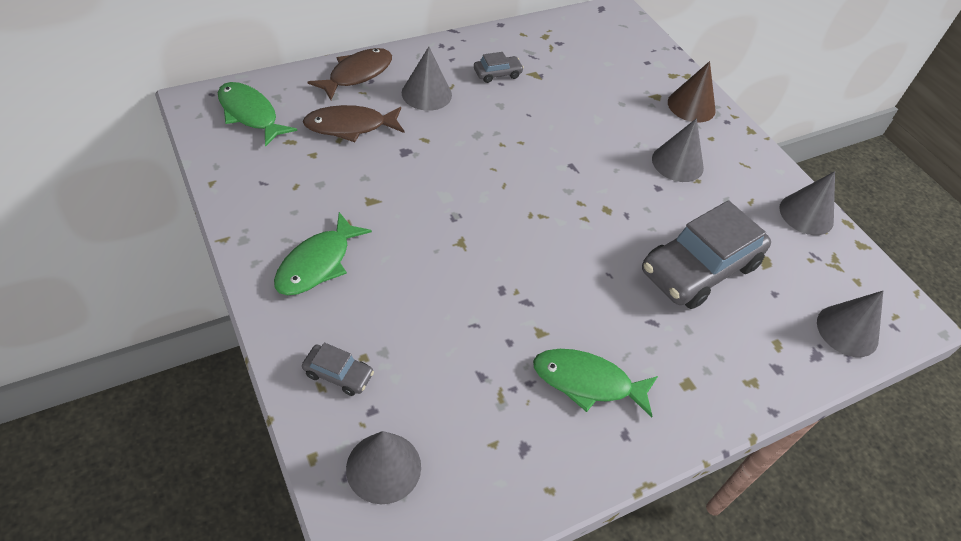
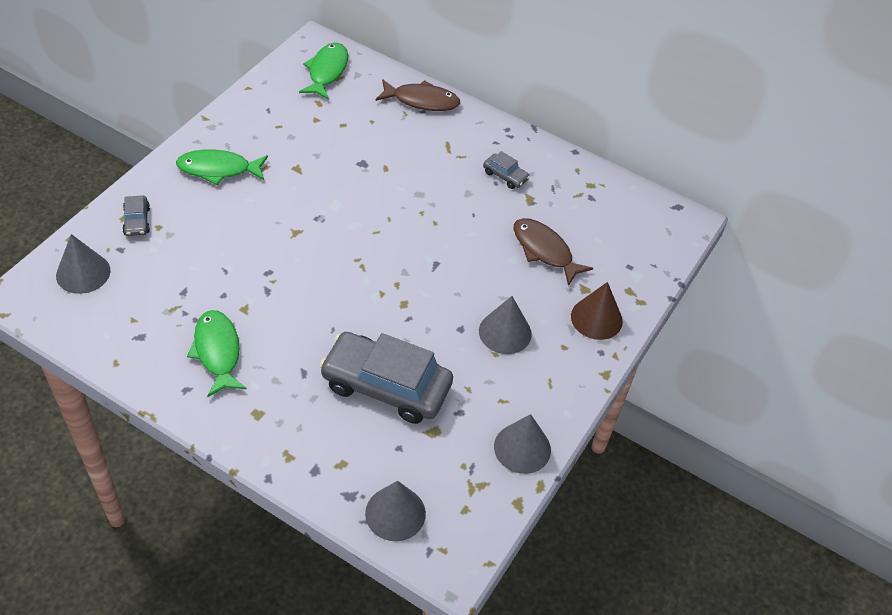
camera: 60 degrees right, 0 degrees up
brown fish [303,105,405,142] -> brown fish moved to [513,218,593,286]
grey cone [402,47,452,111] -> none

